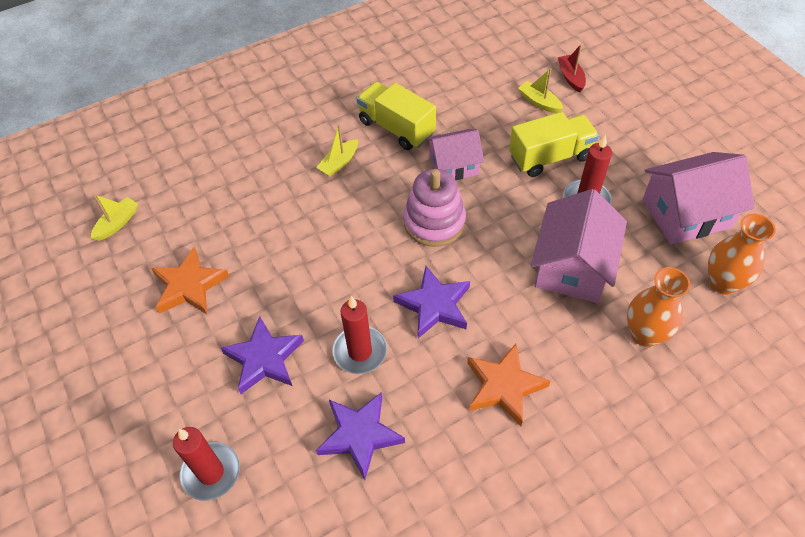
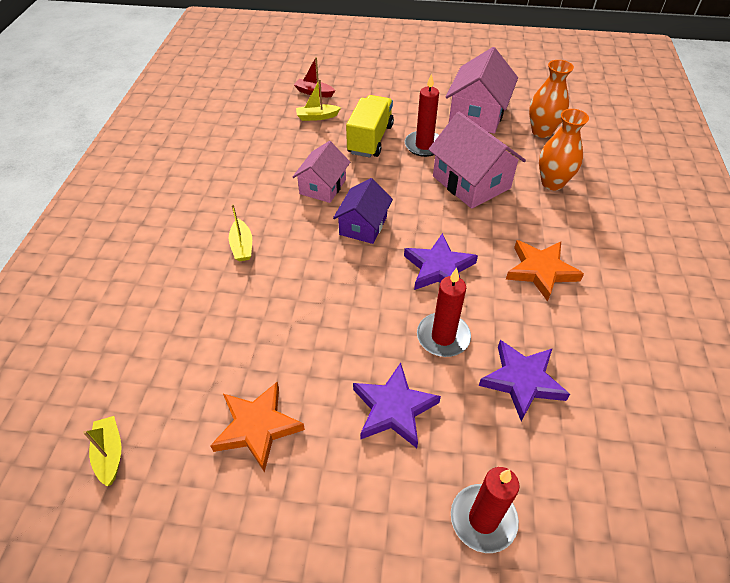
camera: 55 degrees left, 5 degrees down
yellow truck [356,82,436,150] -> none
pink stacking toy [403,169,466,247] -> purple house [333,178,393,244]

